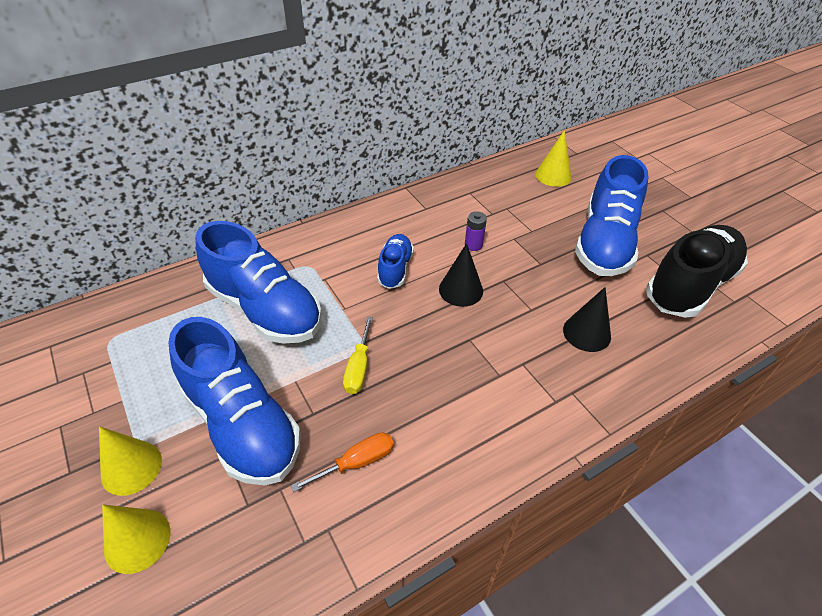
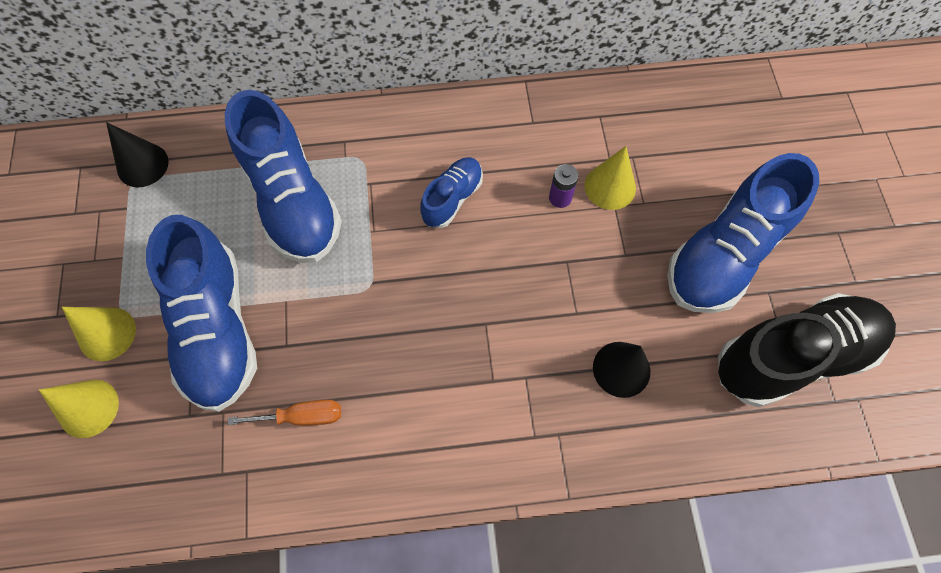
camera: 25 degrees right, 20 degrees up
yellow screwdriver [343,317,373,394] -> none
black cone [439,243,483,307] -> black cone moved to [106,122,169,187]
yellow cone [535,130,572,187] -> yellow cone moved to [584,146,636,210]

